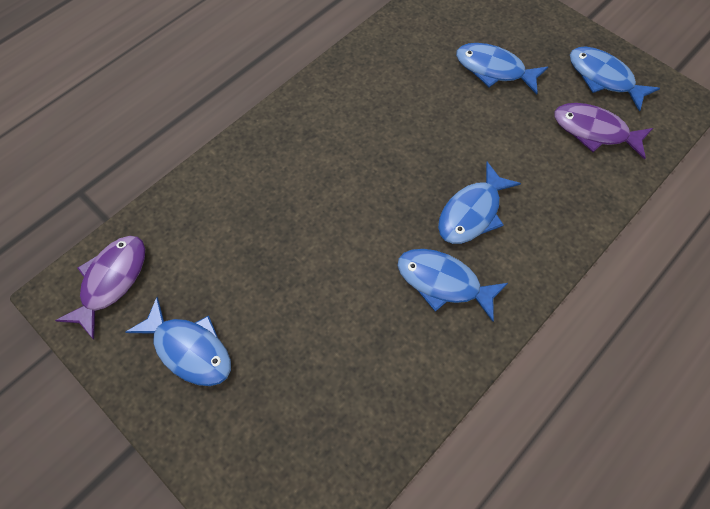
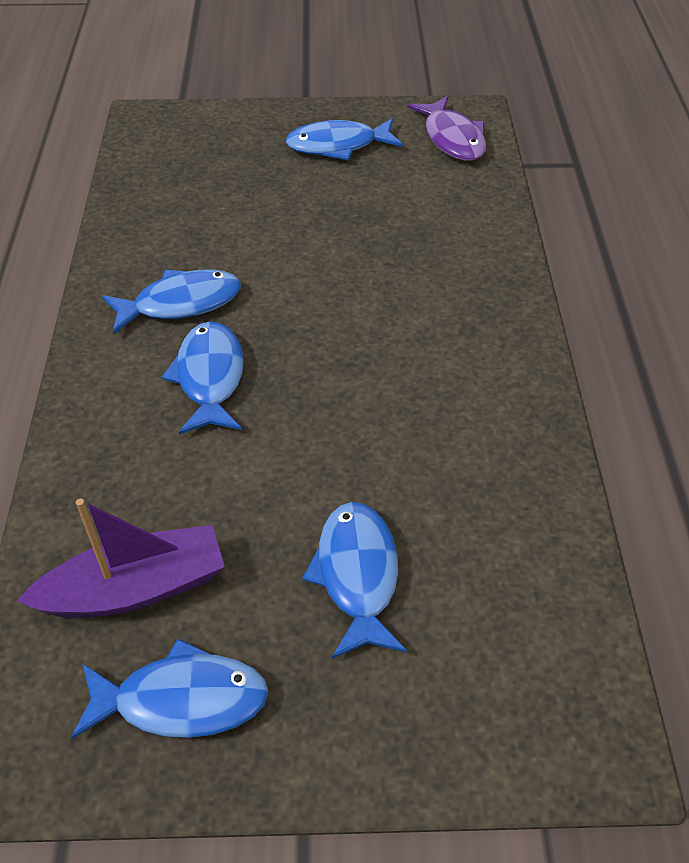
camera: 135 degrees right, 15 degrees down
blue fish [456,43,548,95] -> blue fish turned 75 degrees counterclockwise [302,502,407,659]
purple fish [554,103,653,159] -> purple boat [17,499,225,618]

